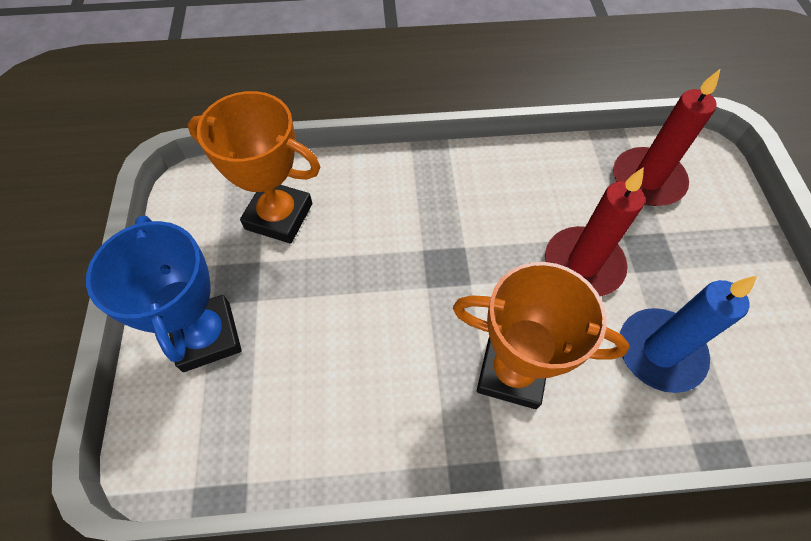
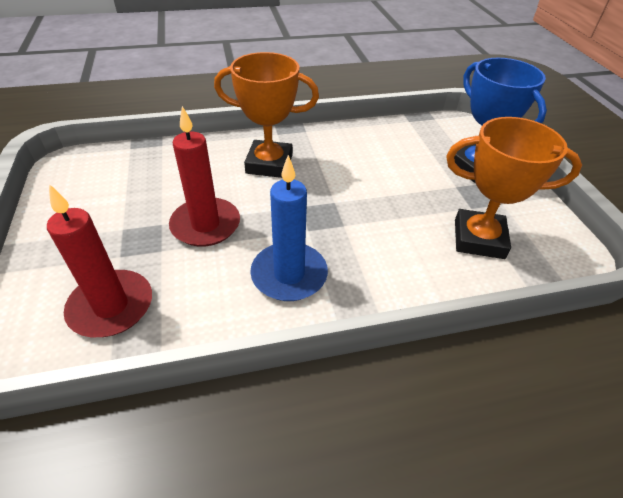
camera: 170 degrees right, 15 degrees down
blue candle [620,276,757,393] -> blue candle moved to [250,155,328,301]

